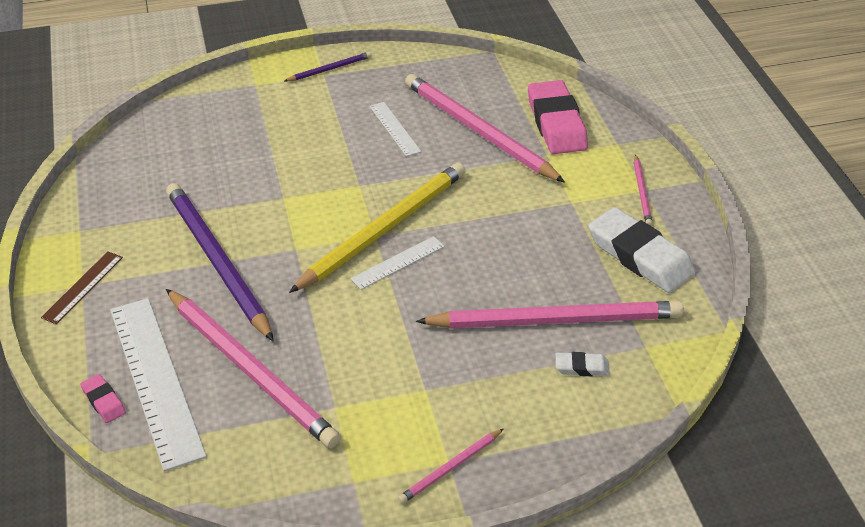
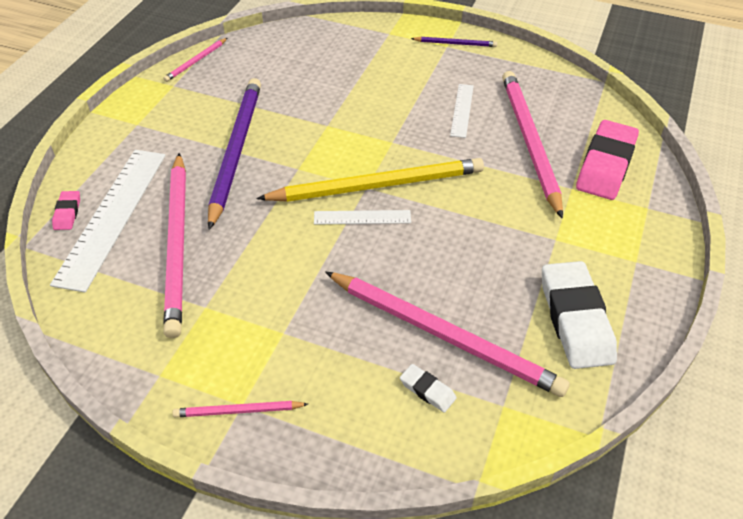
camera: 35 degrees right, 5 degrees up
brown ruler [41,251,123,324] -> none
pink pencil [634,154,653,226] -> pink pencil moved to [163,38,227,82]

